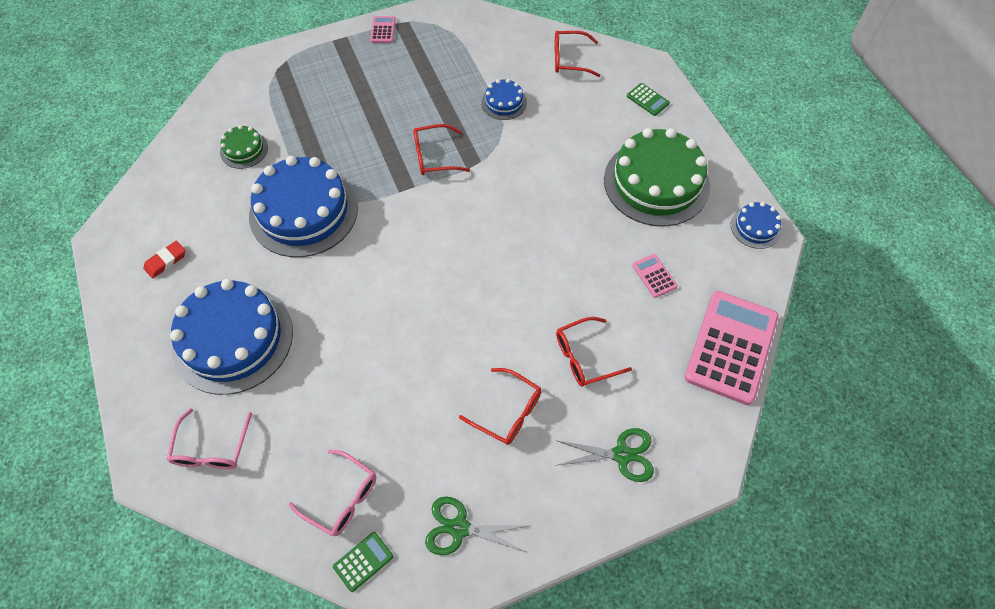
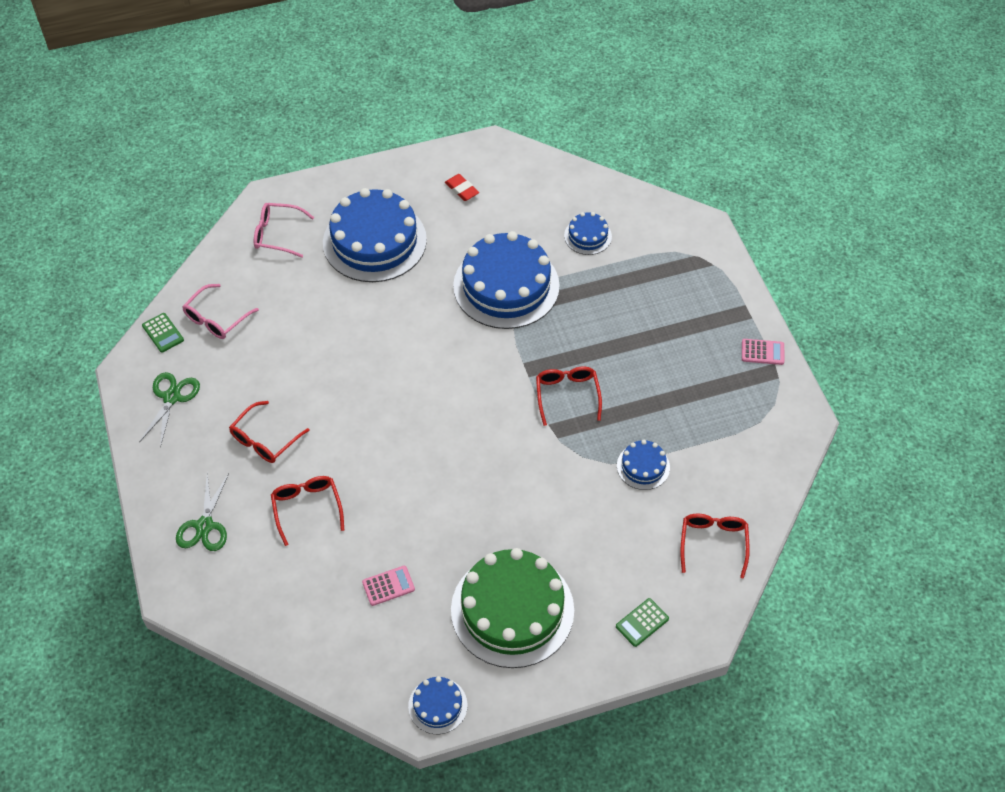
camera: 95 degrees right, 5 degrees down
green cake [220,125,268,169] -> blue cake [564,212,612,255]
pink calculator [684,291,779,405] -> none

